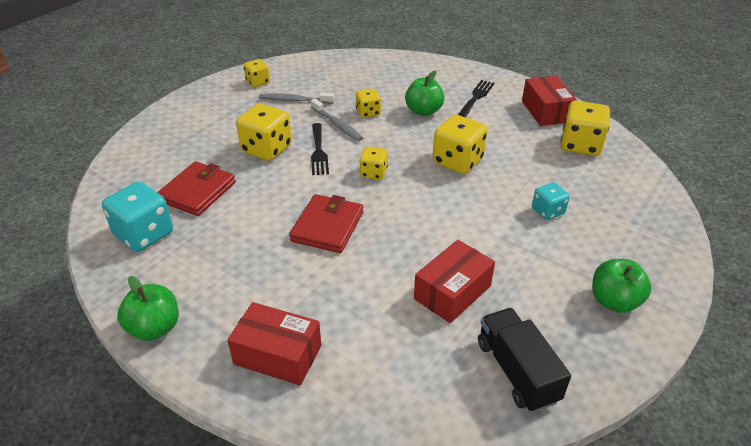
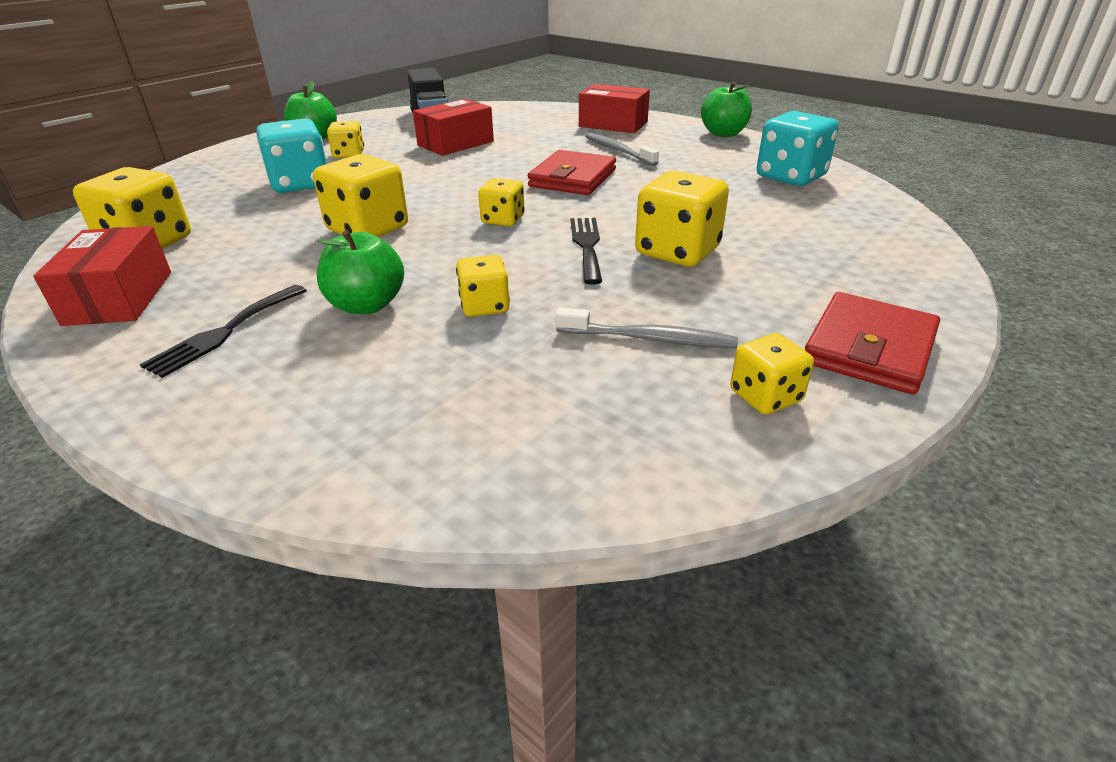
camera: 175 degrees left, 5 degrees down
red wallet [157,161,236,216] -> red wallet moved to [805,292,940,394]
grey toothbrush [311,98,363,141] -> grey toothbrush moved to [585,133,659,166]
turquoise dice [532,182,570,220] -> turquoise dice [256,118,327,193], size x1.72
none -> yellow dice [327,121,364,158]

